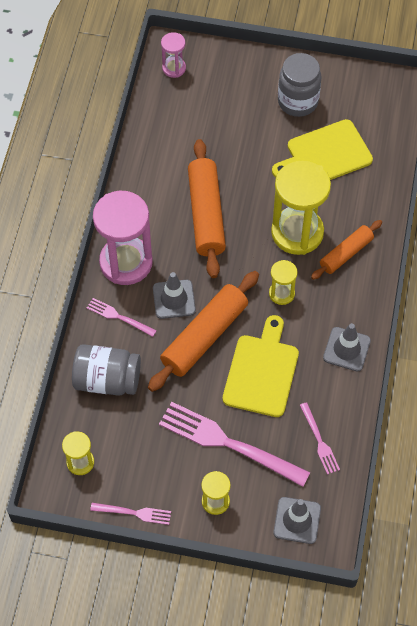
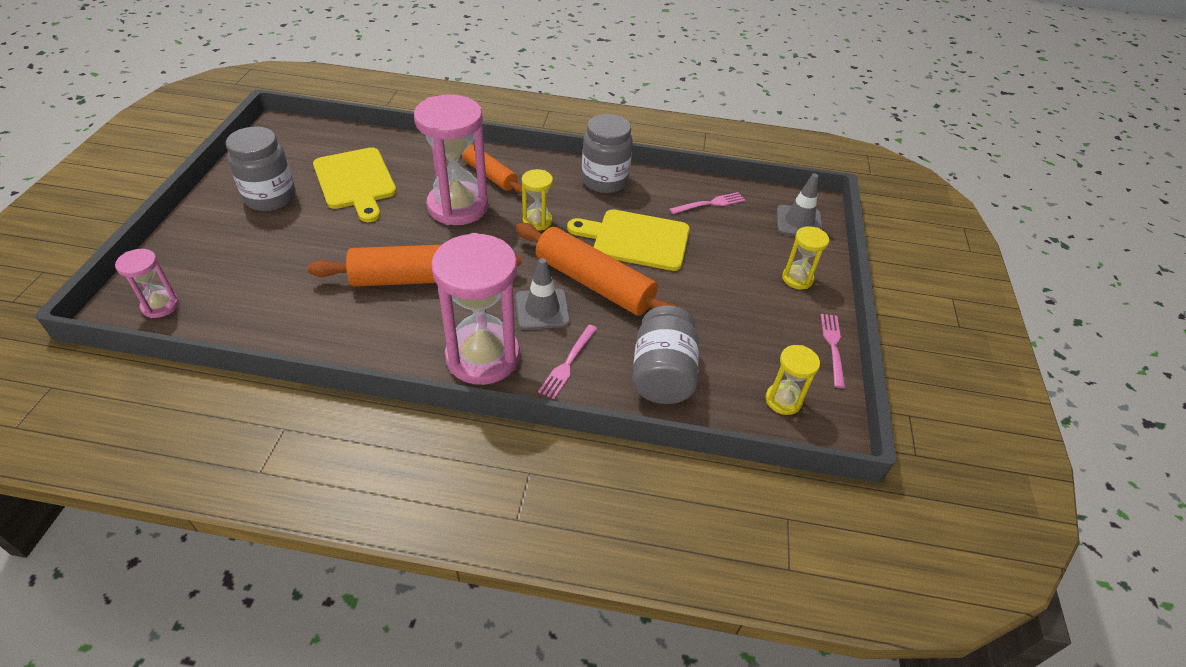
camera: 95 degrees left, 15 degrees down
pink fork [159,402,311,487] -> none
yellow hourglass [271,160,331,255] -> pink hourglass [414,95,488,225]
grey traffic cone [323,323,371,371] -> grey jar [582,114,633,193]

